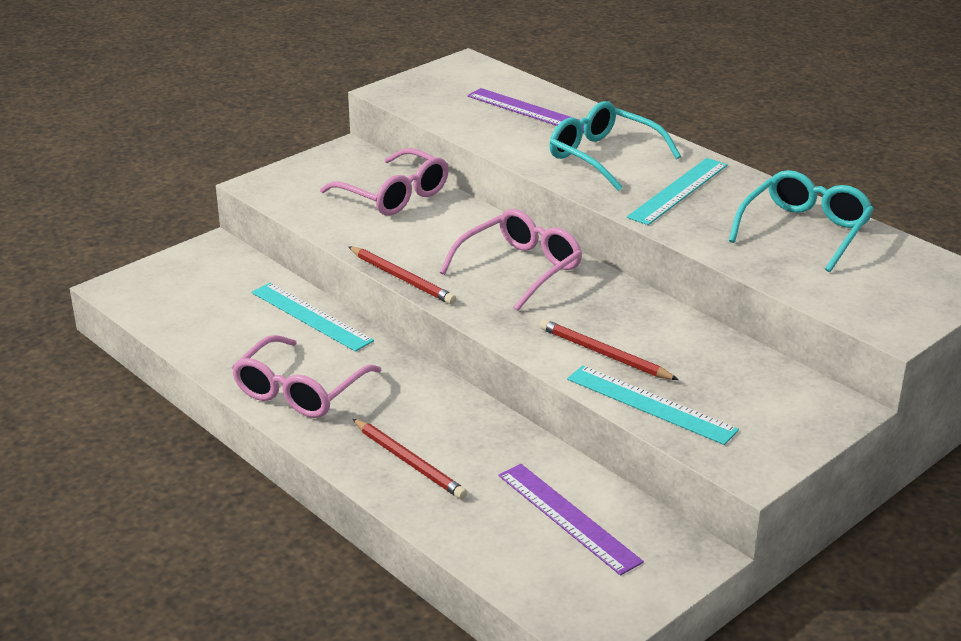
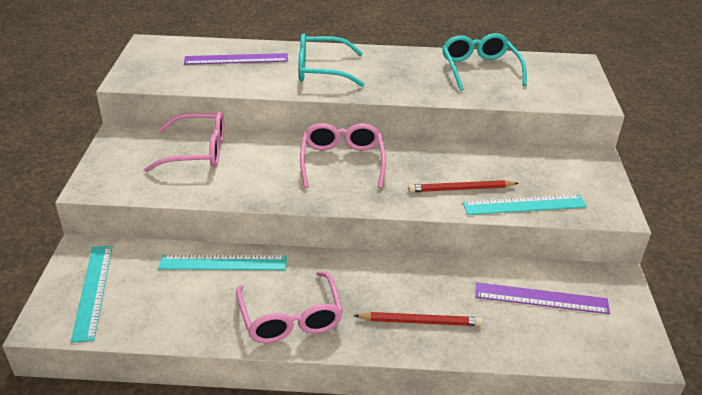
camera: 45 degrees left, 5 degrees up
red pencil [348,246,456,304] -> none
turquoise ruler [627,158,728,225] -> turquoise ruler moved to [71,246,113,343]

